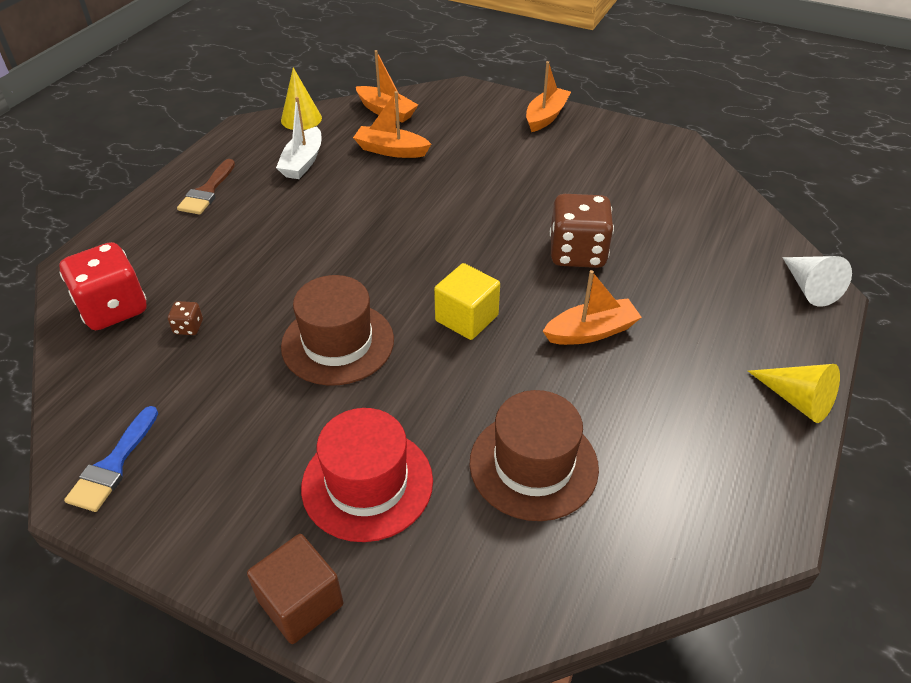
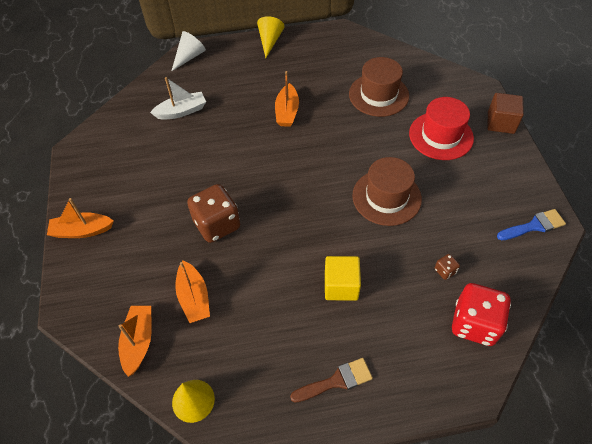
camera: 125 degrees left, 10 degrees up
white boat [276,97,321,179] -> white boat moved to [150,77,206,120]
yellow cube [434,263,500,340] -> yellow cube moved to [325,256,361,301]
orange boat [543,270,642,345] -> orange boat turned 120 degrees counterclockwise [275,71,299,127]
brown dice [550,194,614,268] -> brown dice moved to [187,184,240,243]

